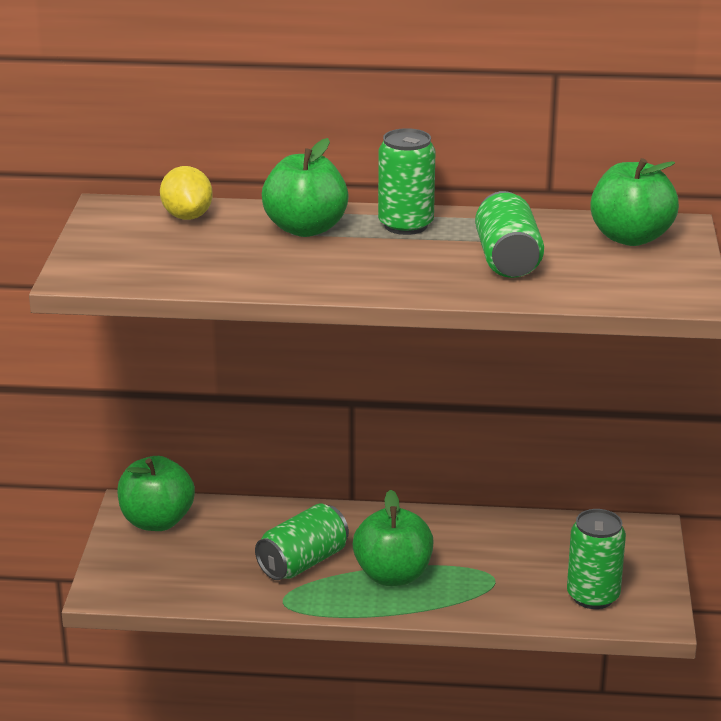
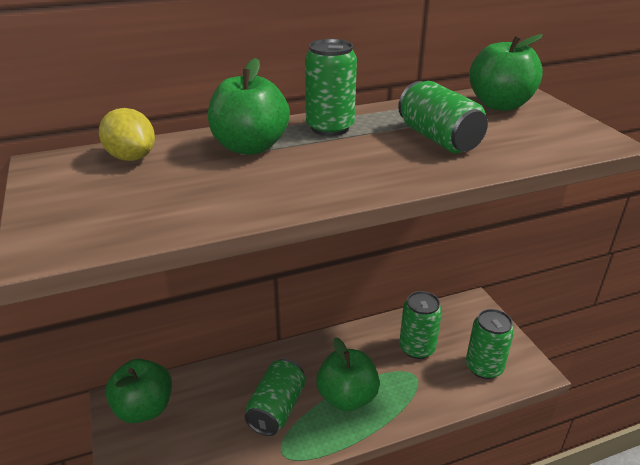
camera: 25 degrees left, 5 degrees up
none -> green can [399,291,442,359]

